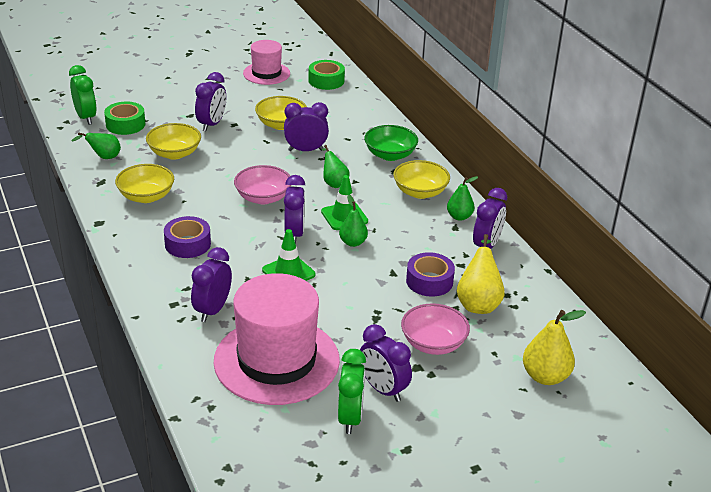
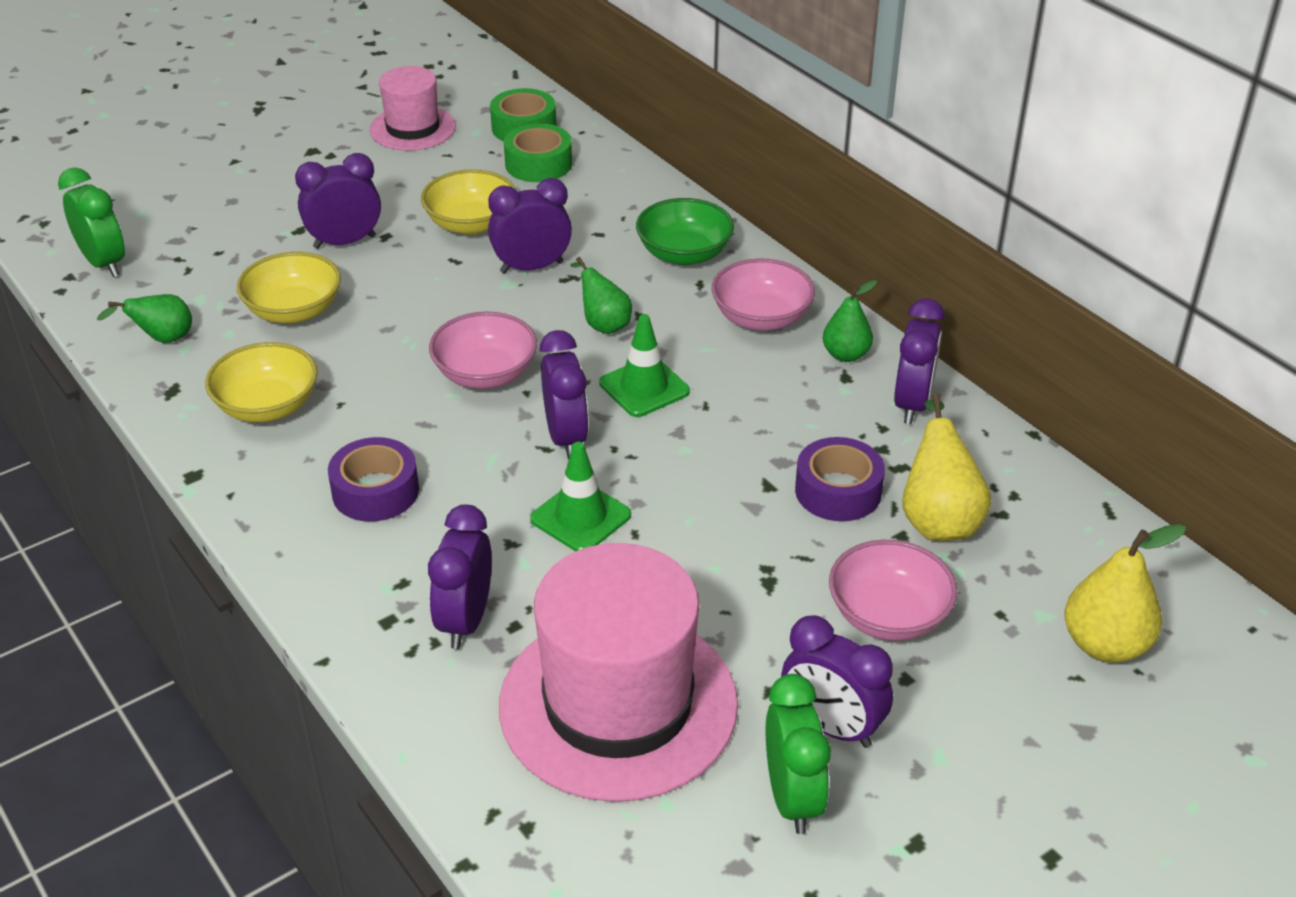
camera: 10 degrees left, 5 degrees up
green tape [104,102,145,135] -> green tape moved to [504,123,572,182]
purple clock [195,72,226,131] -> purple clock turned 120 degrees counterclockwise [295,153,381,249]
green pear [339,195,368,247] -> none
yellow bowl [393,160,450,199] -> pink bowl [711,258,815,331]

